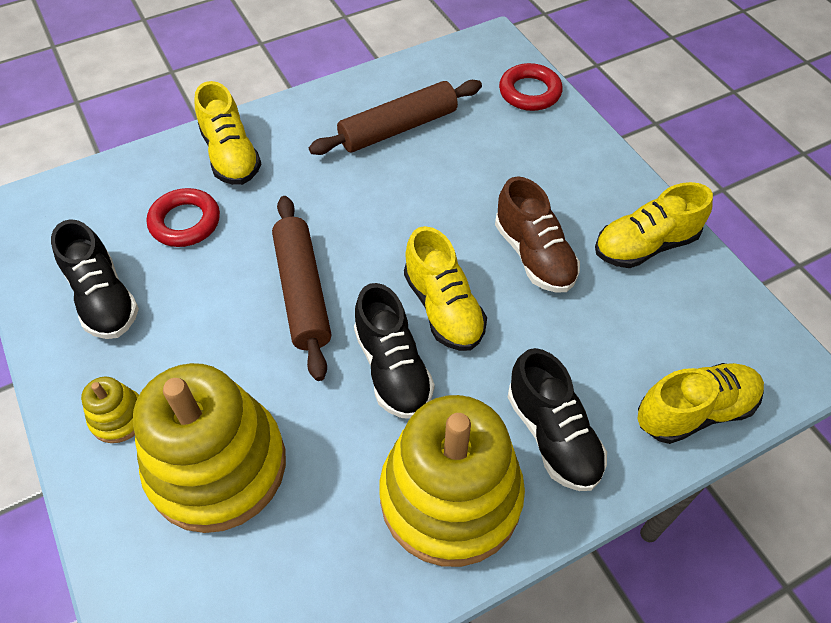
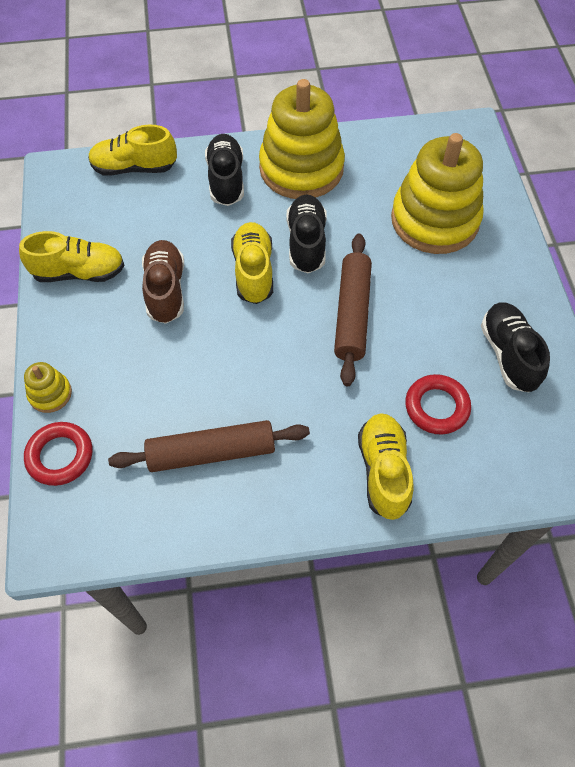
camera: 160 degrees left, 5 degrees up
yellow stacking toy [81,377,139,443] -> yellow stacking toy moved to [24,362,72,413]

